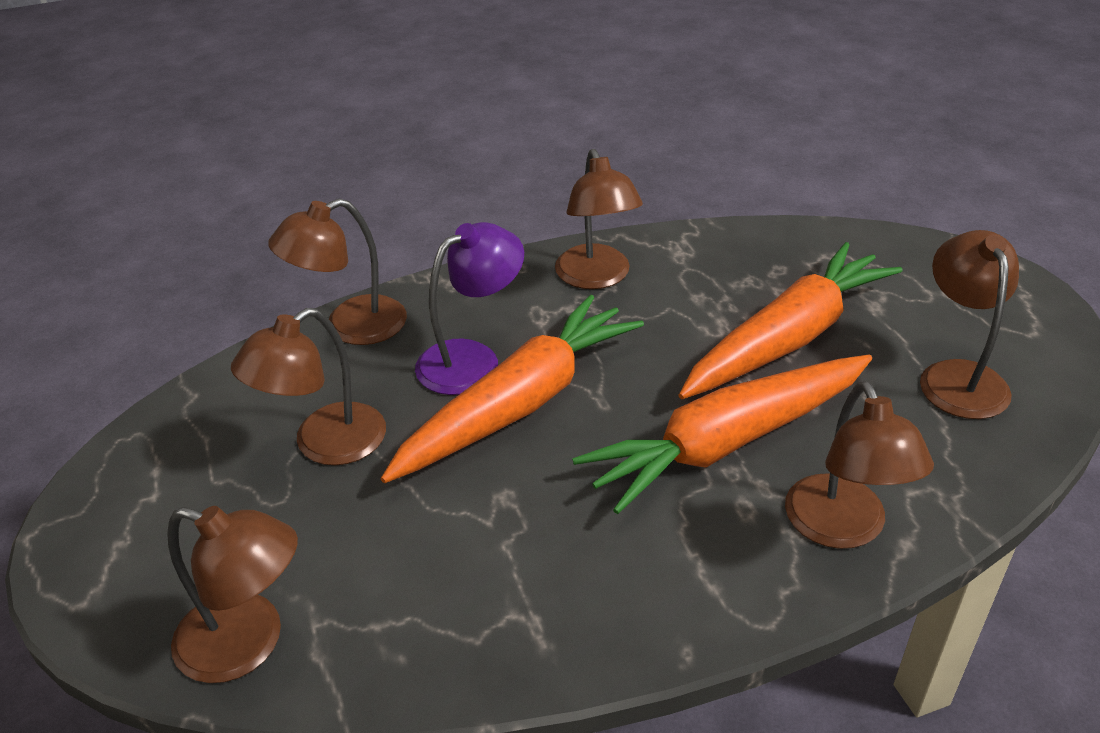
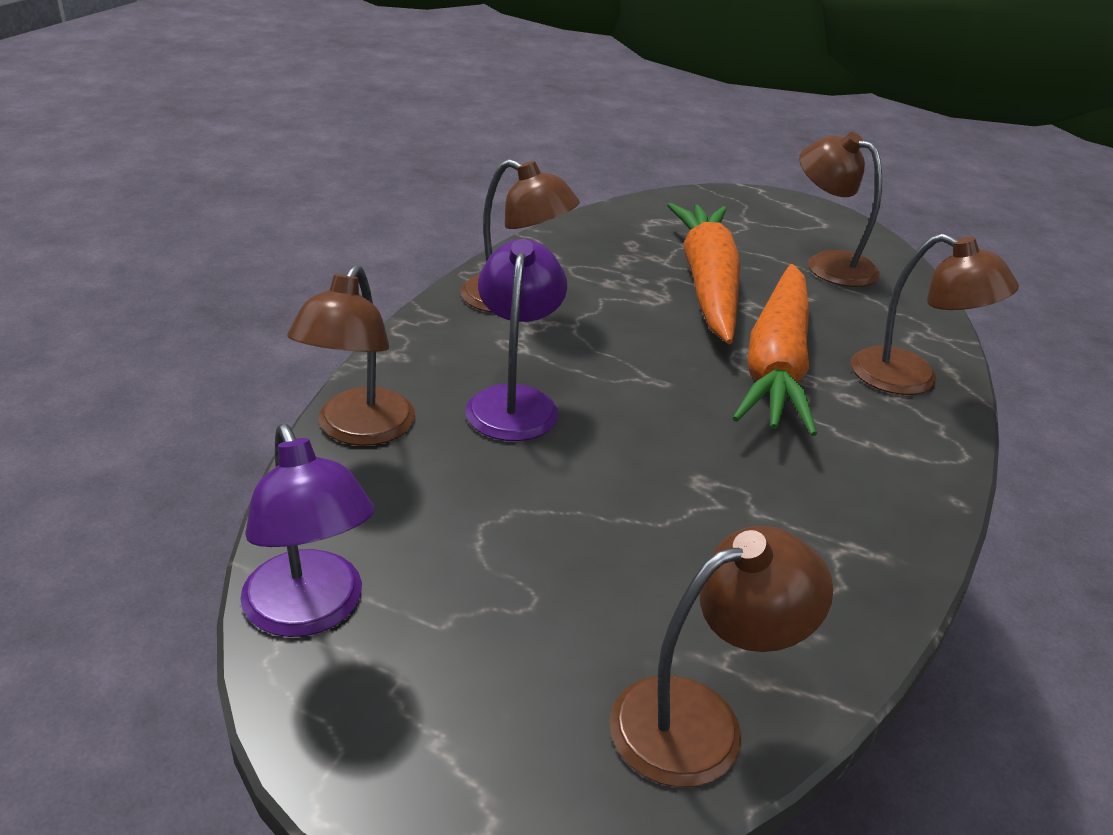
camera: 50 degrees left, 5 degrees down
brown lamp [231,308,386,465] -> none
orange carrot [381,295,644,483] -> none
none -> purple lamp [240,424,374,637]

